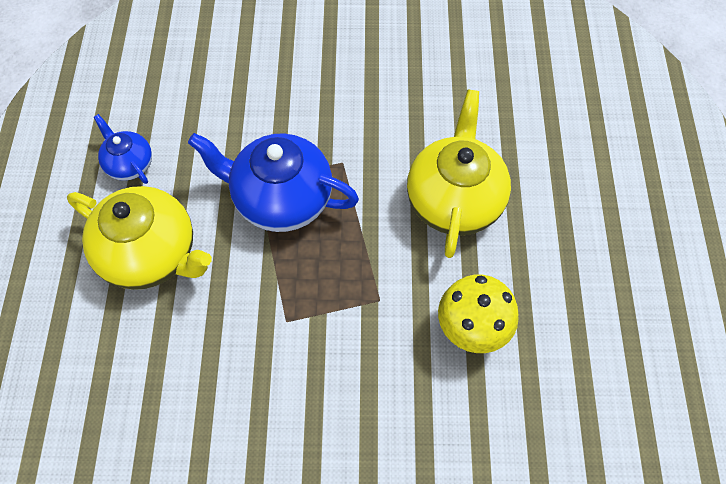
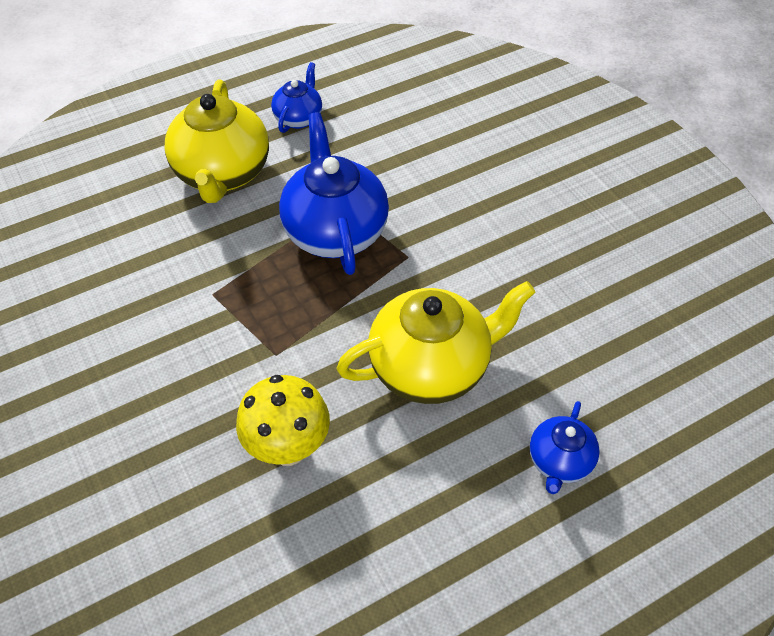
camera: 60 degrees right, 10 degrees down
none -> blue teapot [530,401,600,494]

